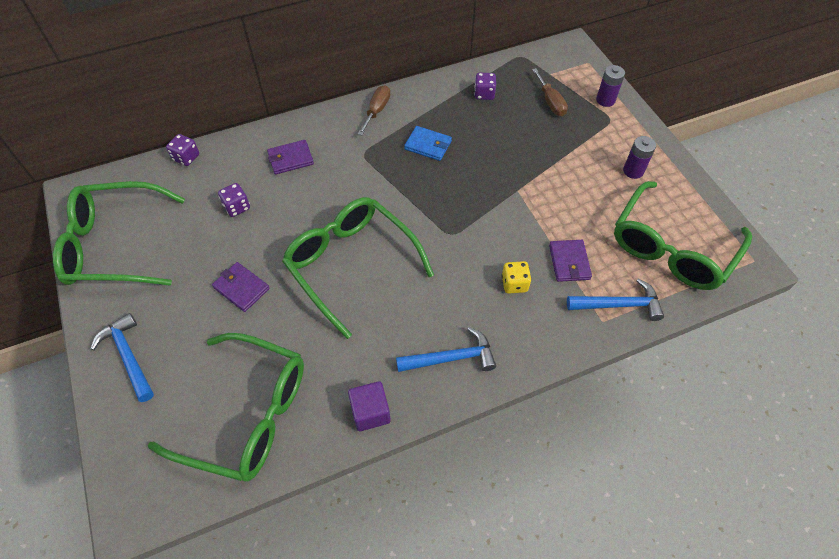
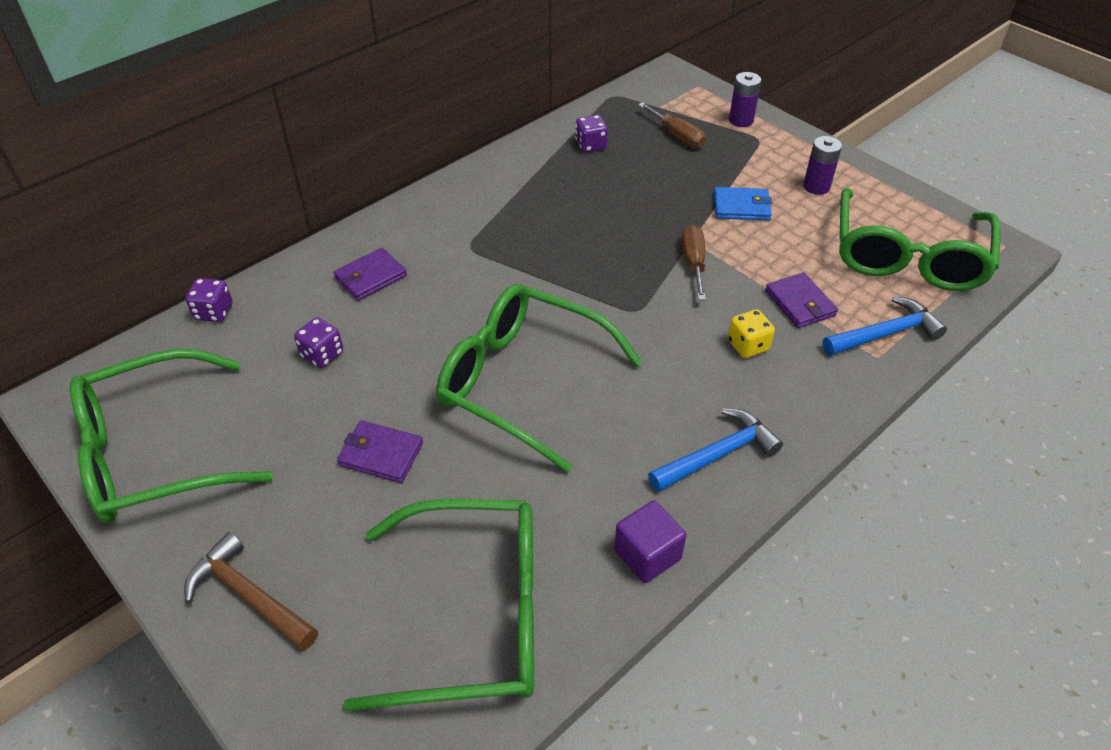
camera: 20 degrees left, 10 degrees down
blue hammer [91,313,154,402] -> brown hammer [184,532,318,651]
brown screwdriver [358,85,390,135] -> brown screwdriver moved to [682,225,706,300]
blue wallet [404,126,452,161] -> blue wallet moved to [714,187,772,221]

